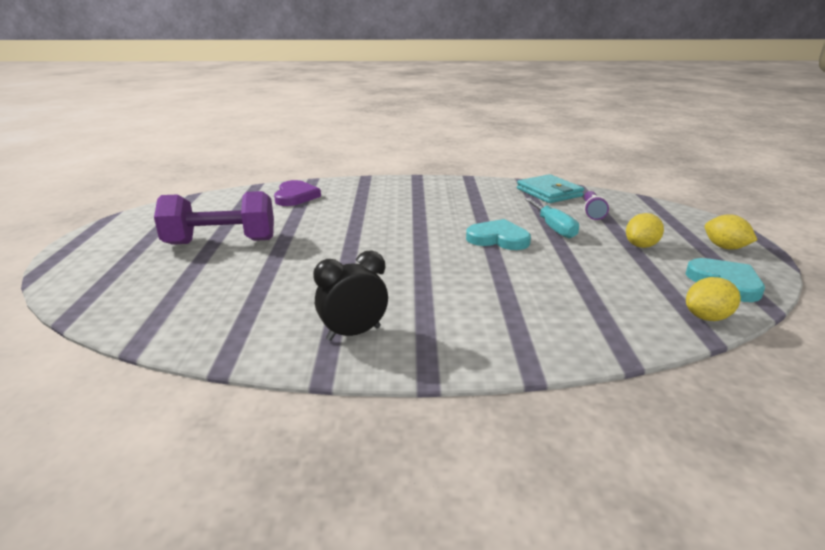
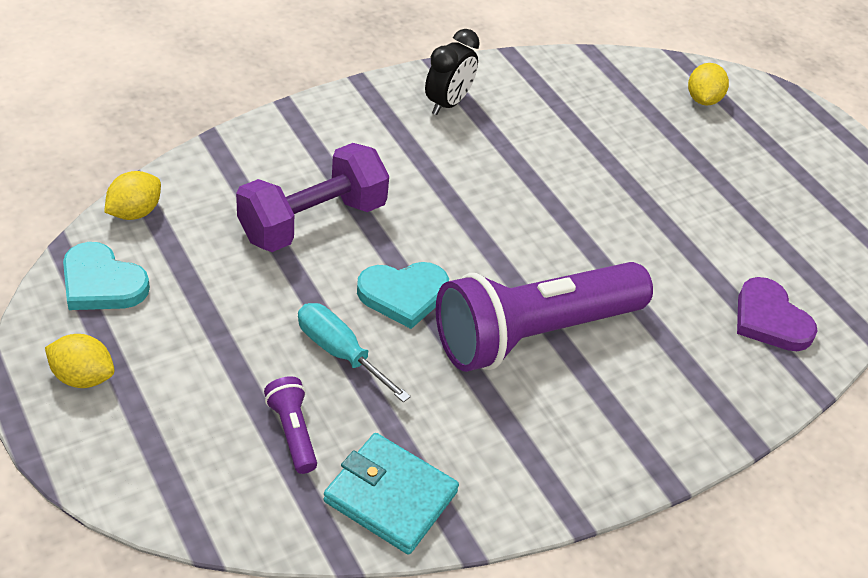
camera: 145 degrees right, 20 degrees up
purple dumbbell [154,191,274,245] -> purple dumbbell moved to [236,143,389,252]
yellow lemon [626,213,664,248] -> yellow lemon moved to [688,63,729,105]
none -> purple flashlight [436,262,653,372]

